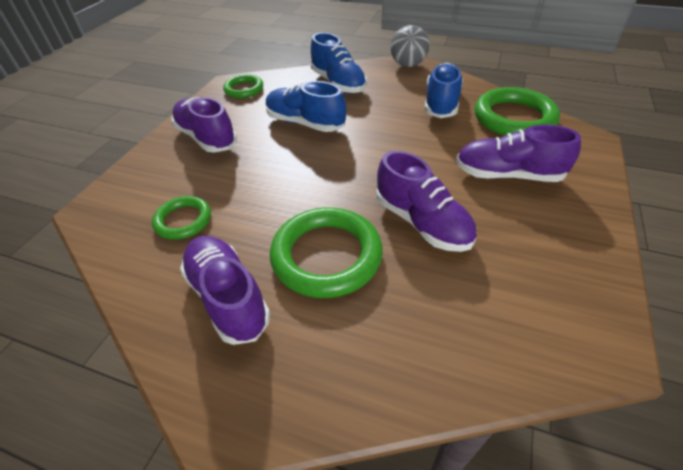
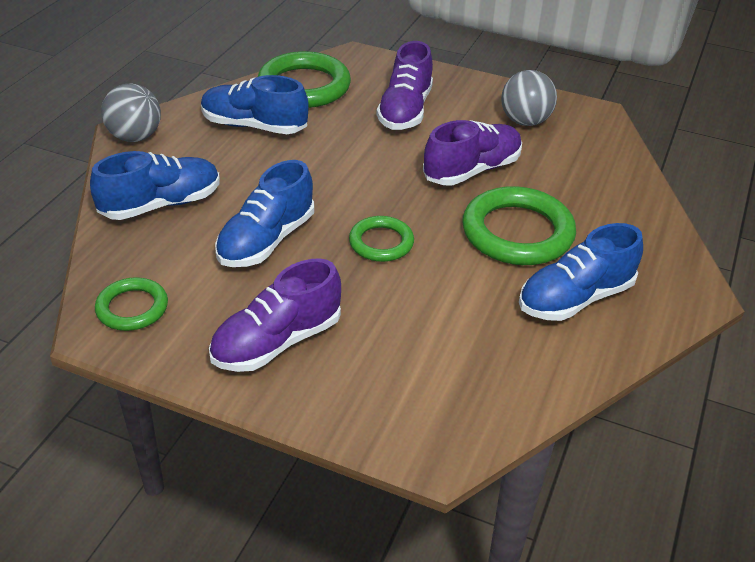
camera: 90 degrees left, 5 degrees down
green ring [152,196,211,240] -> green ring moved to [349,216,414,262]
purple shoe [180,236,270,345] -> blue shoe [519,223,643,321]
none -> grey ball [501,70,557,126]

